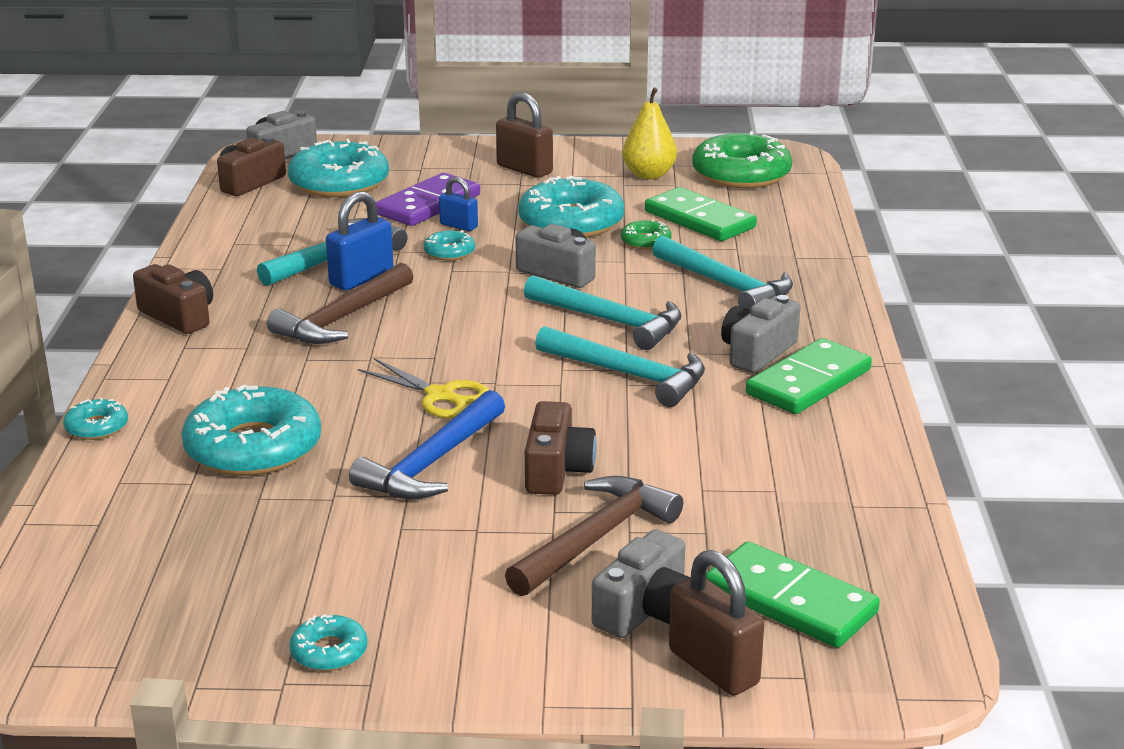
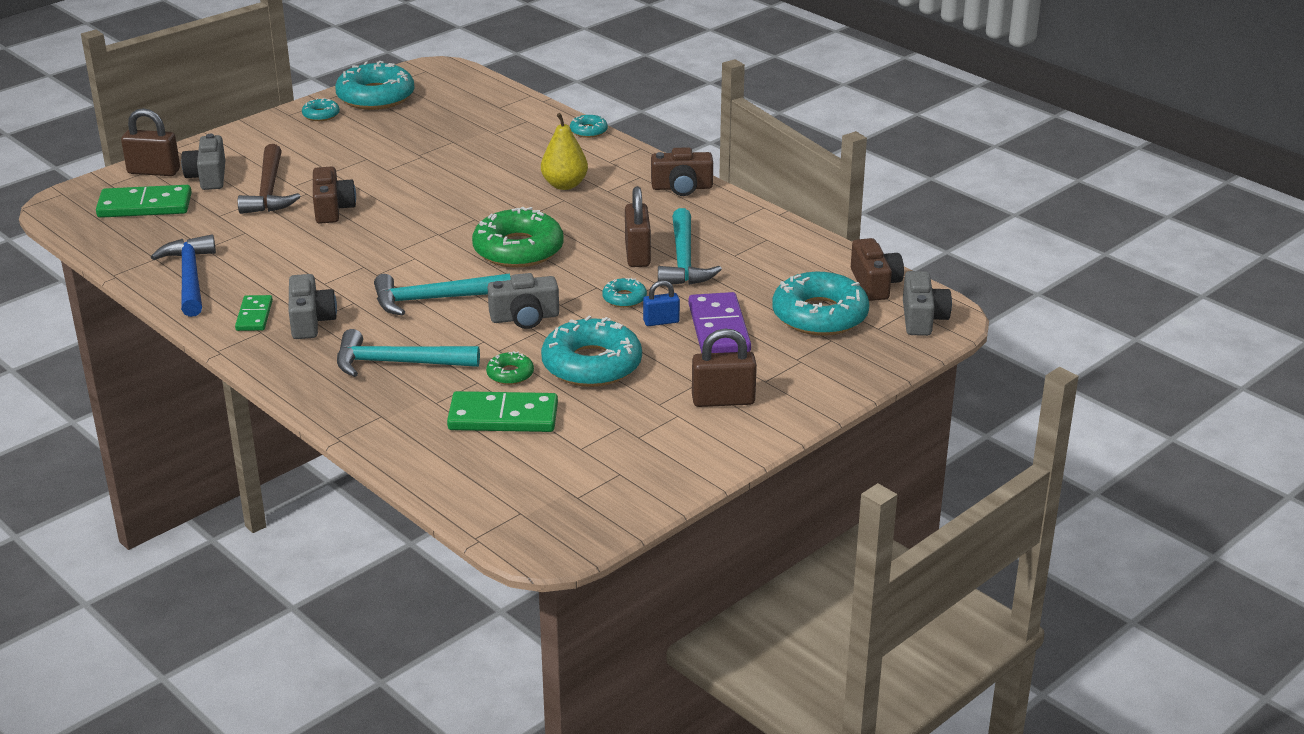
camera: 135 degrees right, 5 degrees up
turquoise donut [181,385,321,476] -> turquoise donut moved to [335,61,414,110]
brown hammer [267,263,413,344] -> none
blue padlock [326,191,393,291] -> brown padlock [625,186,651,267]
blue hammer [349,390,505,499] -> blue hammer moved to [151,235,216,317]
yellow scissors [358,358,489,418] -> none
brown camera [525,401,597,495] -> brown camera turned 150 degrees counterclockwise [313,167,356,224]
turquoise hammer [535,326,705,407] -> none
yellow pear [622,87,677,179] -> yellow pear moved to [541,113,588,190]
green donut [692,131,792,188] -> green donut moved to [472,207,564,268]
green domino [746,338,872,414] -> green domino [235,295,273,331], size x0.59

